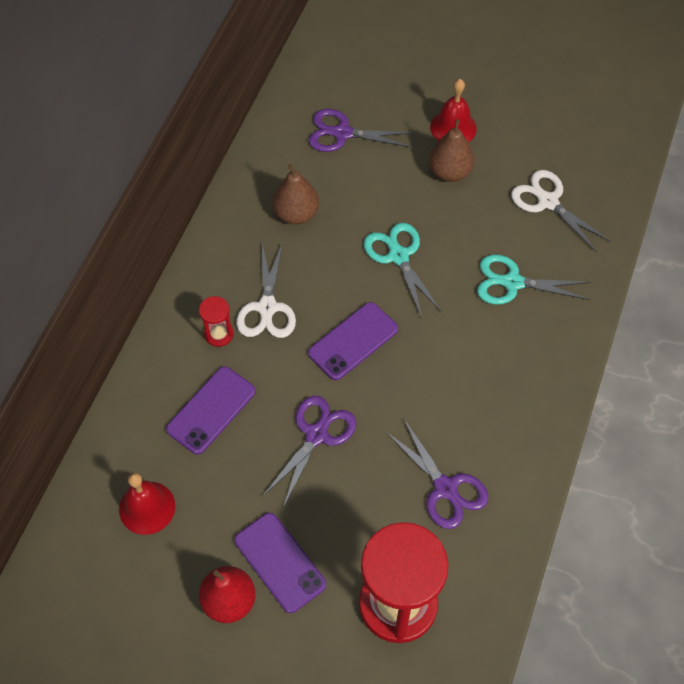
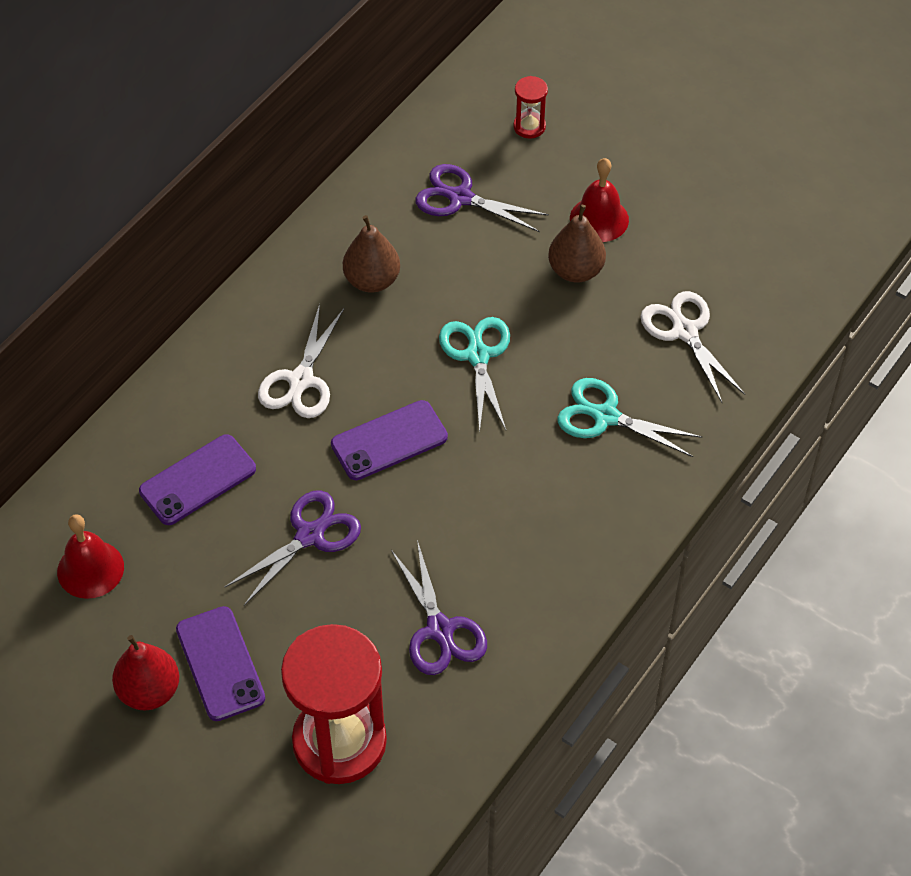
camera: 15 degrees right, 5 degrees down
red hourglass [199,296,234,347] -> red hourglass moved to [513,76,548,139]

